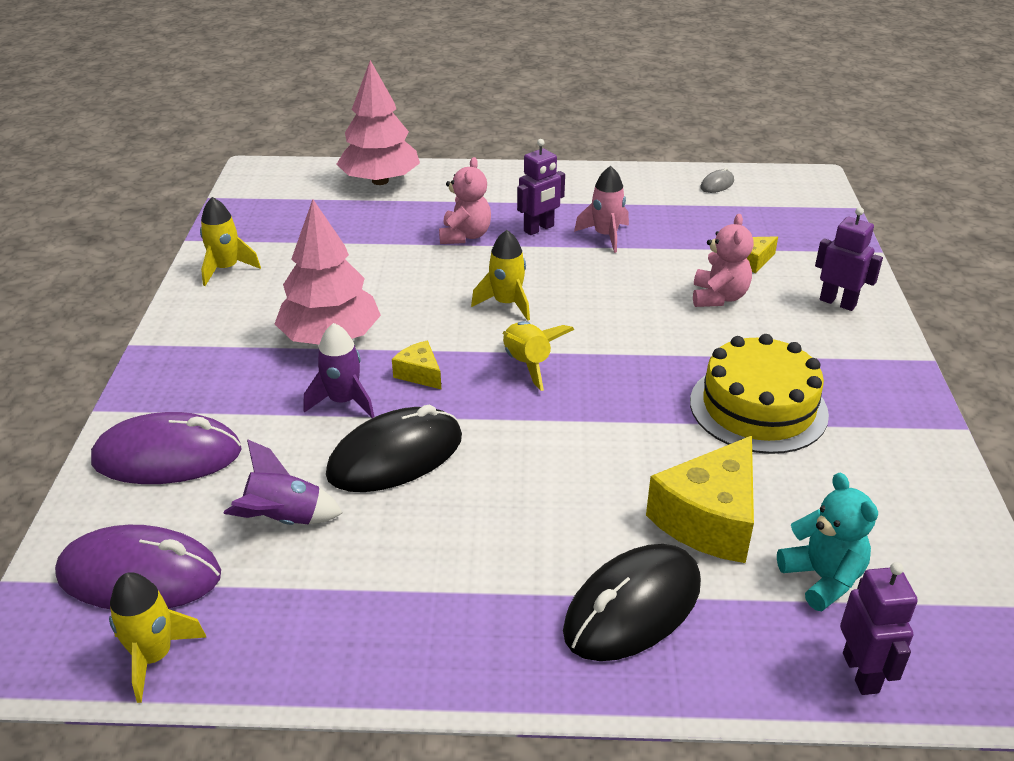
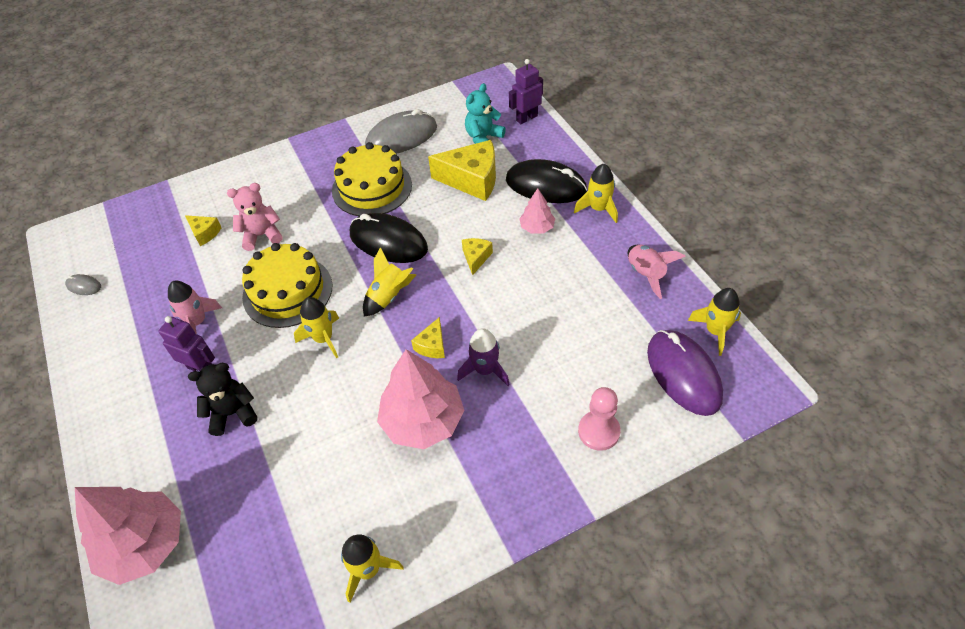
camera: 115 degrees left, 15 degrees up
purple mouse [91,412,242,484] -> pink pawn [578,387,621,451]
purple rocket [223,439,342,525] -> none
black mouse [326,405,462,492] -> black mouse moved to [350,213,428,263]
pink teddy bear [439,157,491,244] -> black teddy bear [188,363,258,436]
purple robot [815,207,883,311] -> none
none -> yellow cake [242,243,332,328]
none -> grey mouse [365,109,437,154]
none -> yellow cheese [462,238,493,275]
none -> pink tree [519,188,555,234]
none -> yellow rocket [574,164,618,223]
none -> pink rocket [628,245,686,299]

